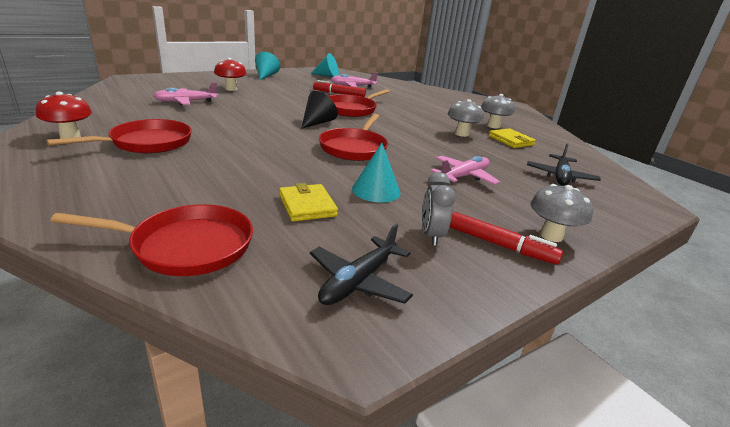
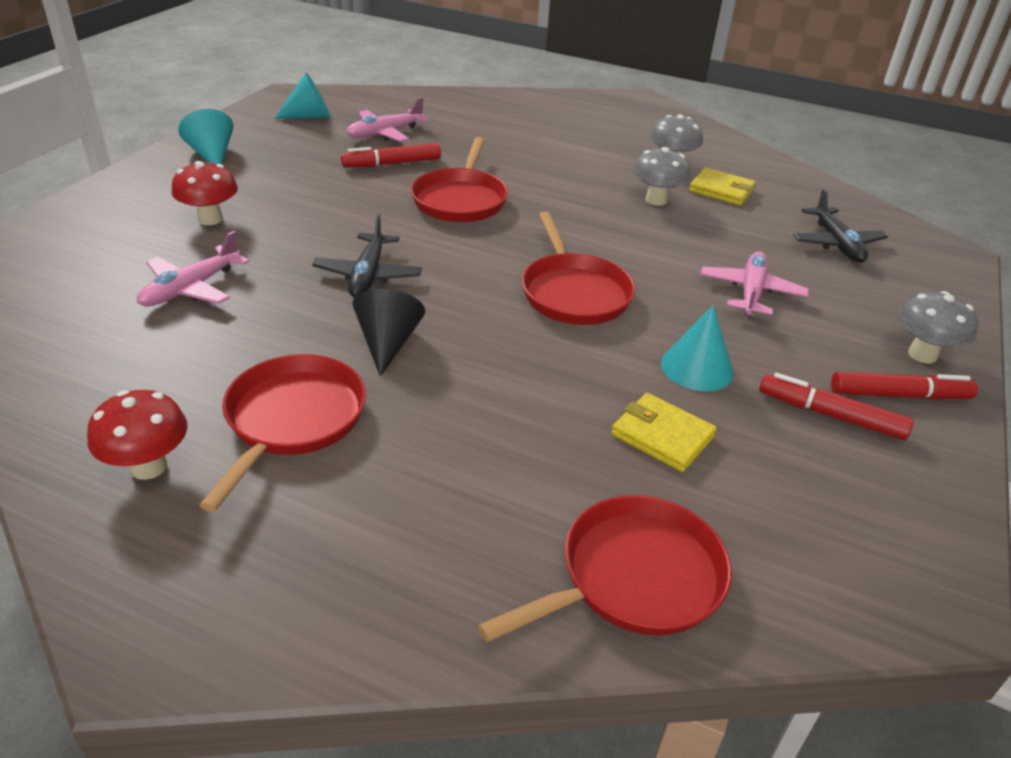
camera: 30 degrees left, 10 degrees up
black cone [301,91,338,129] -> black cone moved to [352,289,425,377]
black plane [310,223,413,305] -> black plane moved to [312,214,422,298]
grey clock [422,172,456,246] -> red marker [759,373,914,440]

